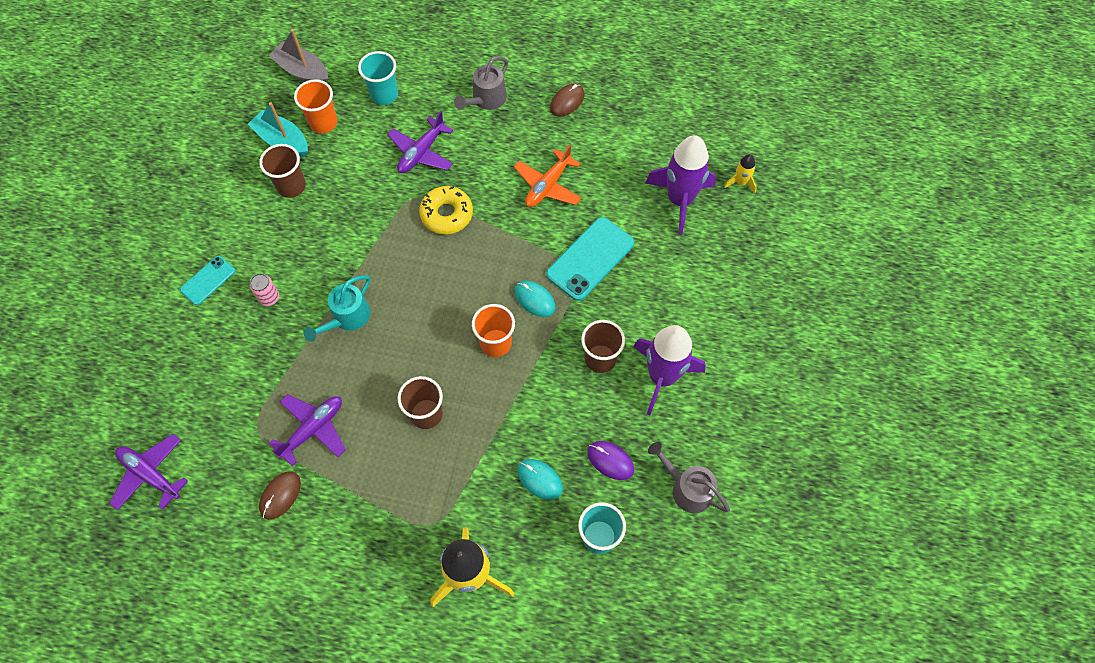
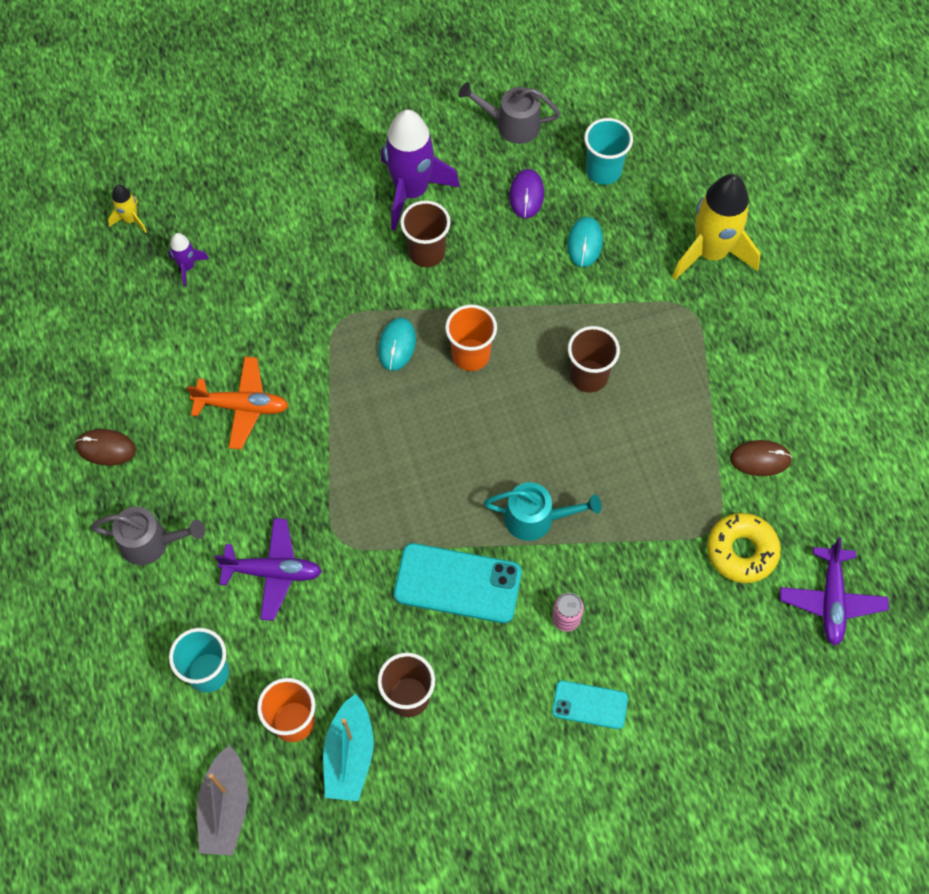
camera: 120 degrees left, 0 degrees up
purple plane [269,394,346,466] -> none
yellow donut [419,186,473,234] -> yellow donut moved to [707,513,781,583]
turquoise phone [546,217,634,301] -> turquoise phone moved to [394,543,522,623]
purple rocket [645,135,716,235] -> purple rocket [168,233,209,287], size x0.46
grey watering can [648,442,730,513] -> grey watering can turned 90 degrees clockwise [458,82,560,144]

